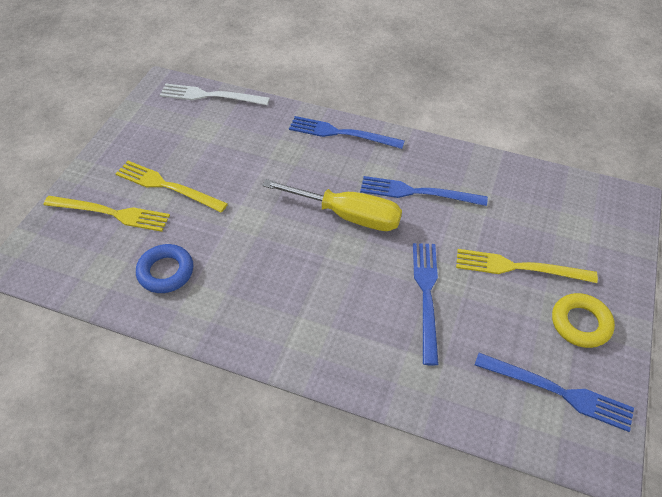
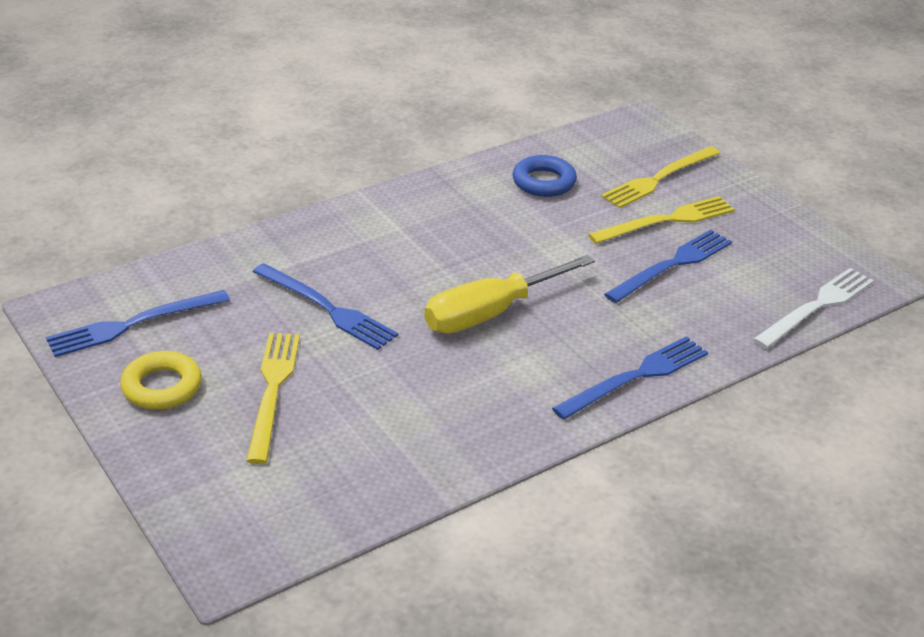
camera: 125 degrees right, 15 degrees down
blue fork [360,176,488,206] -> blue fork moved to [604,230,732,303]
yellow fork [456,249,598,283] -> yellow fork turned 45 degrees counterclockwise [246,333,300,464]

